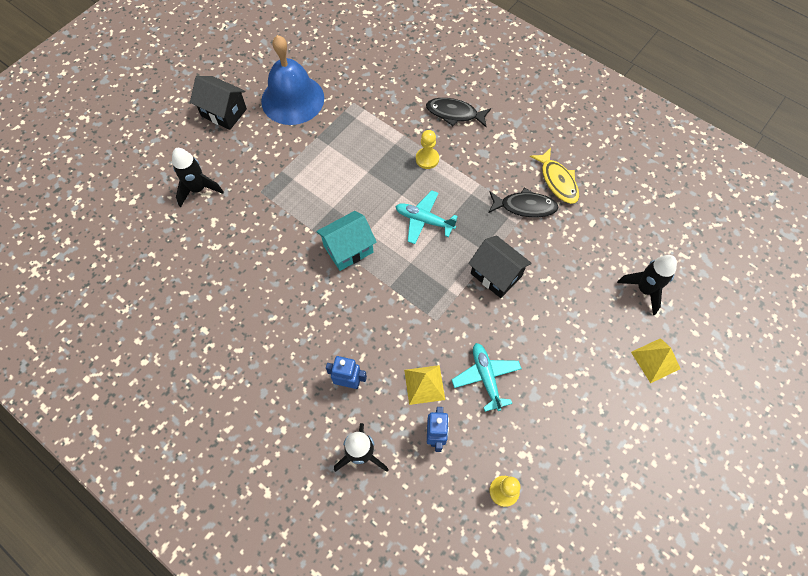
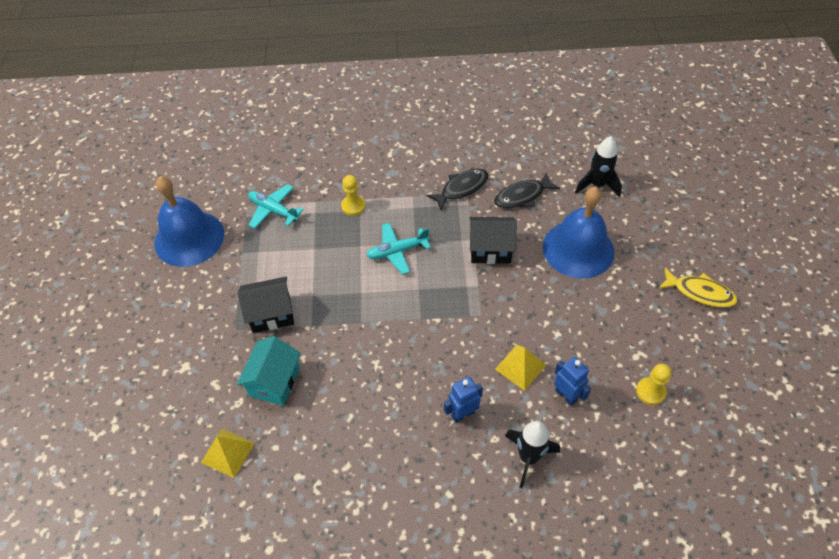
camera: 40 degrees left, 10 degrees down
black rocket [172,148,224,207] -> none
black house [190,76,247,130] -> black house moved to [238,277,294,333]
turquoise house [316,211,377,271] -> turquoise house moved to [237,336,301,406]
black fish [426,98,491,127] -> black fish moved to [494,172,560,208]
turquoise plane [452,343,522,412] -> turquoise plane moved to [248,184,304,228]
yellow fish [530,148,579,204] -> yellow fish moved to [658,268,738,308]
yellow pyramid [631,338,680,383] -> yellow pyramid moved to [201,429,255,478]
none -> blue bell [543,187,614,279]

